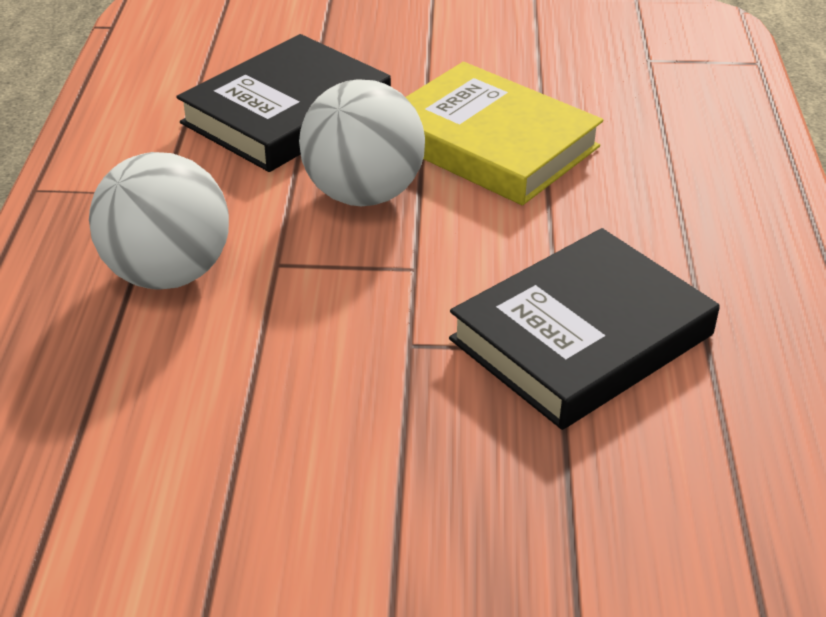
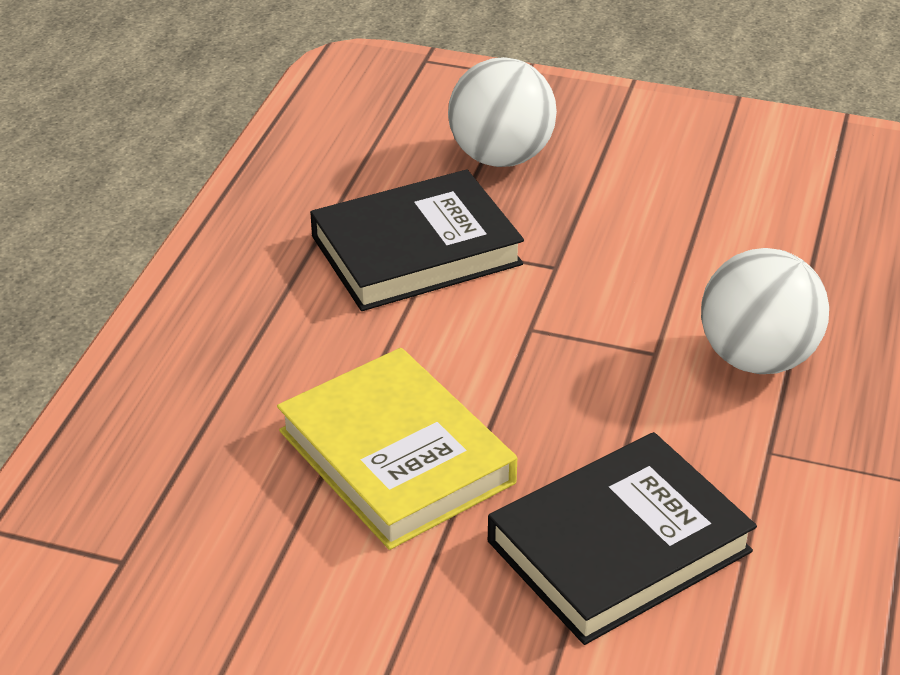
camera: 165 degrees left, 0 degrees up
white ball [299,79,425,206] -> white ball moved to [448,57,557,167]

